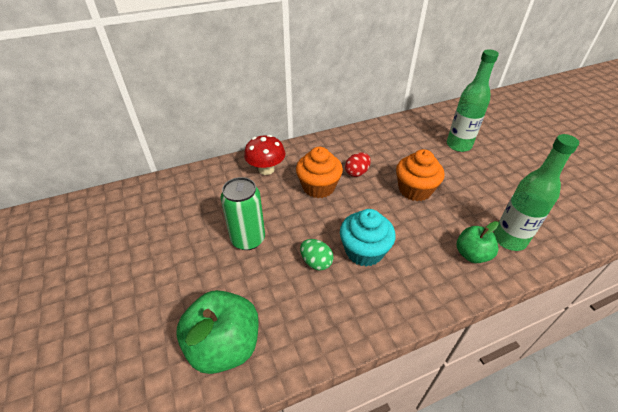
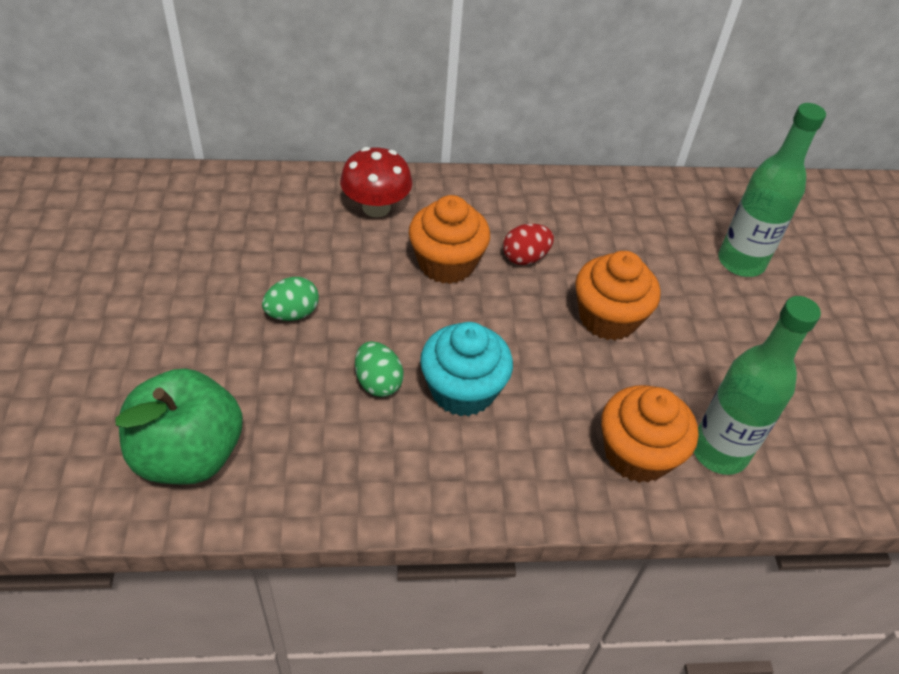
camera: 15 degrees right, 5 degrees up
green can [220,177,265,250] -> green egg [262,277,319,321]
green apple [457,221,499,263] -> orange cupcake [601,385,698,483]

